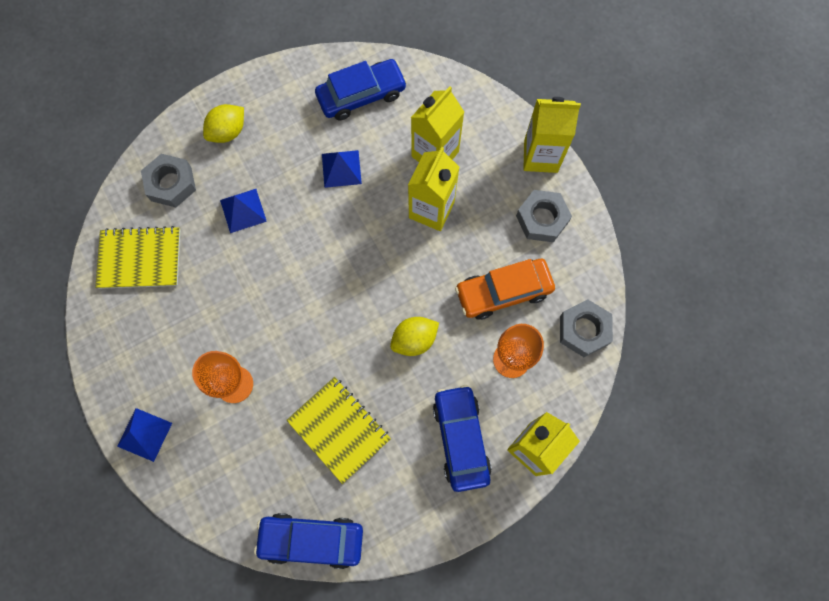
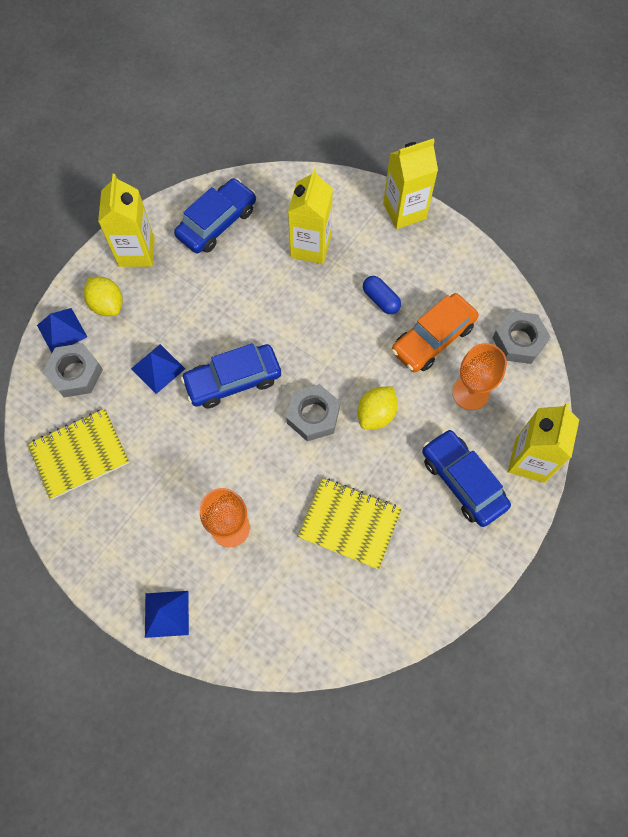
camera: 25 degrees left, 5 degrees down
yellow lemon [203,104,244,143] -> yellow lemon turned 60 degrees counterclockwise [84,277,123,316]
blue car [254,513,363,569] -> blue car moved to [181,343,281,409]
blue pyramid [322,150,362,188] -> blue pyramid moved to [37,308,87,353]
yellow carton [408,147,460,231] -> yellow carton moved to [98,174,155,267]
grey nut [516,190,572,242] -> grey nut moved to [286,384,340,441]
none -> blue capsule [363,276,401,314]

